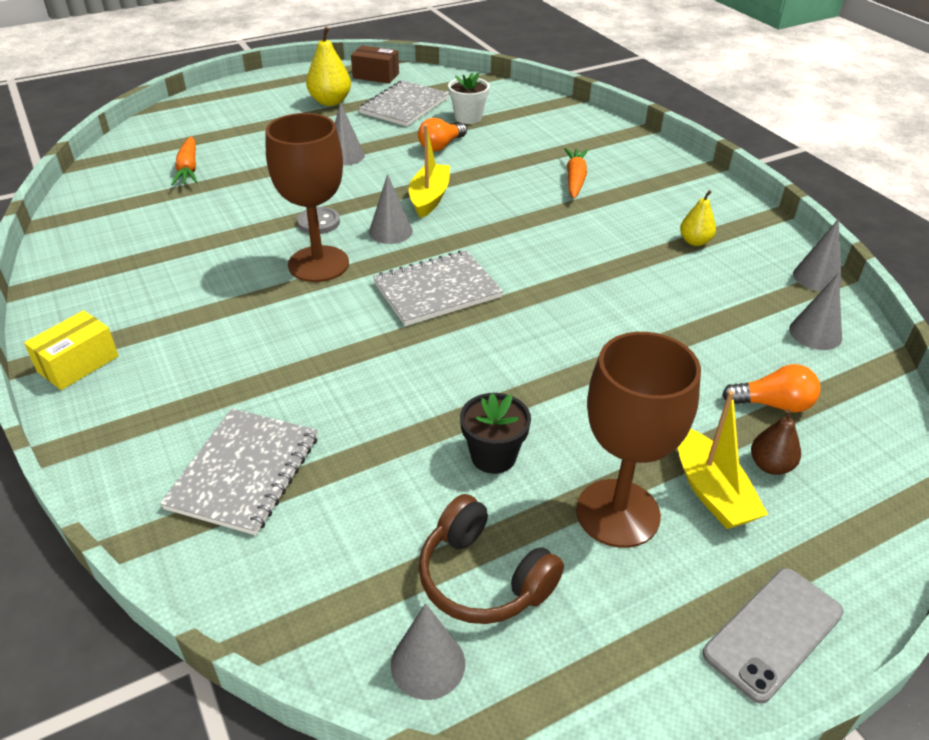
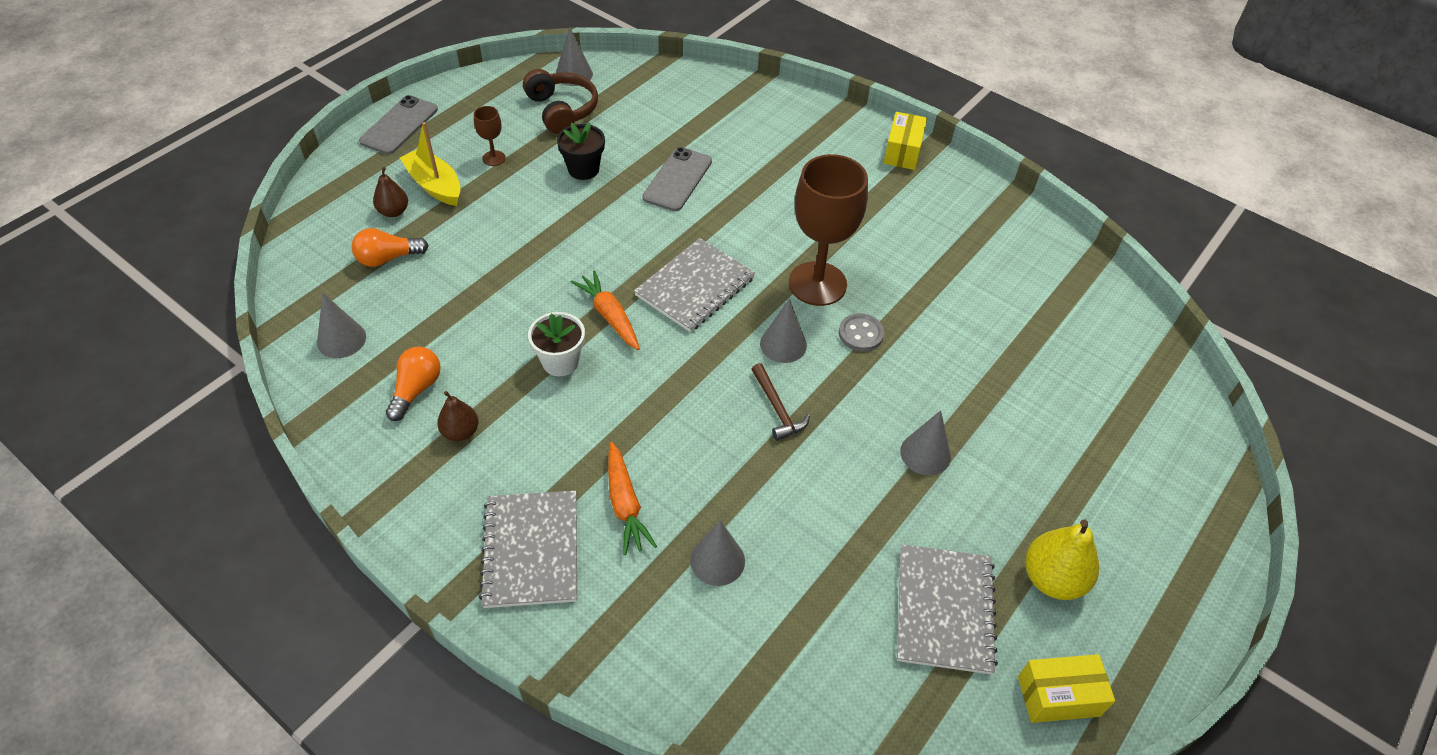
camera: 155 degrees right, 10 degrees up
grey notebook [160,409,318,535] -> grey notebook moved to [479,491,577,608]
orange carrot [171,137,197,185] -> orange carrot moved to [571,270,640,350]
brown box [351,45,399,84] -> yellow box [1018,654,1115,723]
yellow boat [409,124,450,218] -> brown hammer [751,363,810,441]
orange light bulb [418,118,467,152] -> orange light bulb moved to [386,347,441,421]
brown headphones [419,494,564,624] -> brown headphones turned 45 degrees clockwise [523,69,598,134]
white flower pot [448,73,490,124] -> white flower pot moved to [528,312,585,376]
brown goblet [576,332,701,548] -> brown goblet [474,106,506,166], size x0.43
yellow pear [680,190,716,246] -> brown pear [437,391,478,441]
grey cone [793,219,842,292] -> grey cone moved to [690,520,745,586]
none -> grey phone [642,147,712,211]

